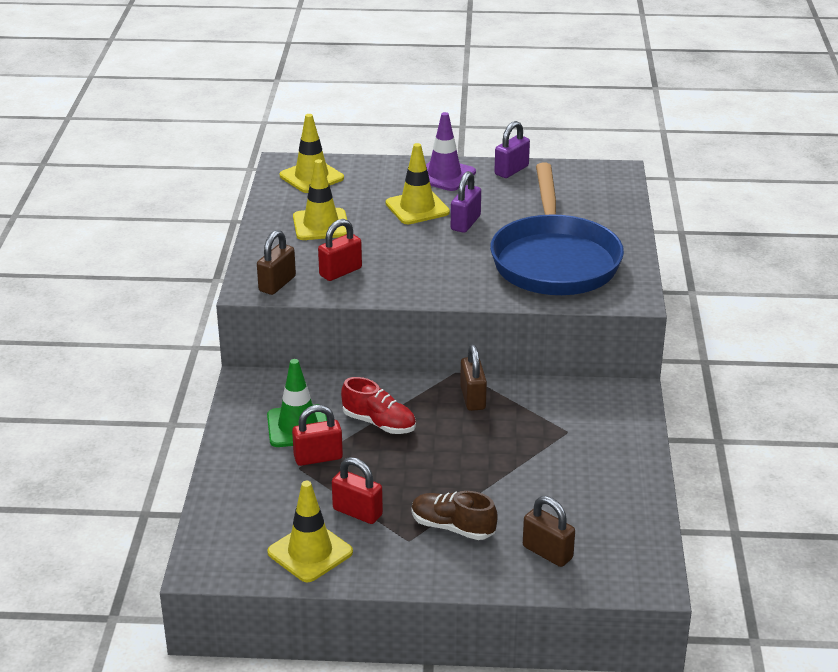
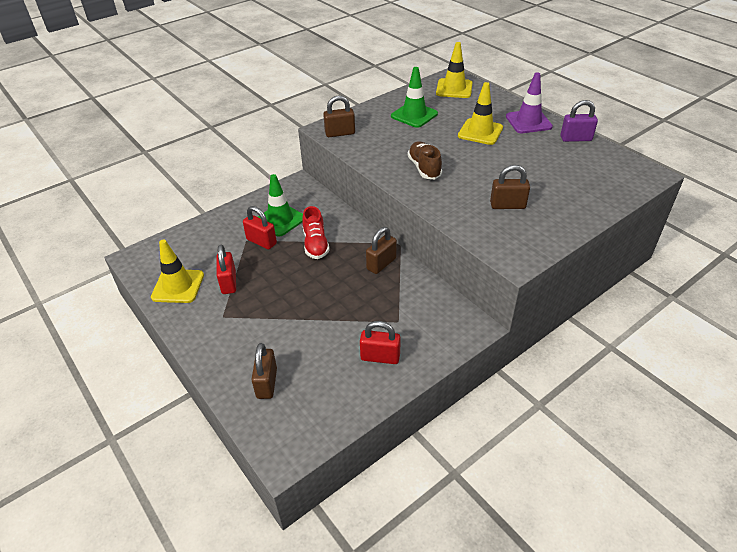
camera: 50 degrees right, 10 degrees up
yellow traffic cone [293,159,347,240] -> green traffic cone [391,67,438,128]
red padlock [318,219,362,281] -> red padlock moved to [360,321,401,364]
brown shoe [411,491,498,540] -> brown shoe moved to [407,141,442,179]
purple padlock [451,171,481,233] -> none
blue pan [490,163,624,295] -> brown padlock [490,165,530,209]

